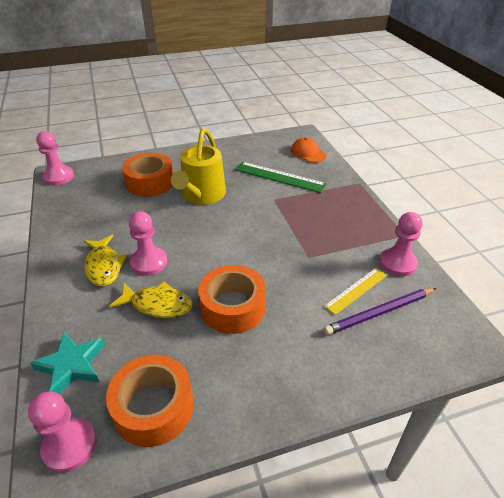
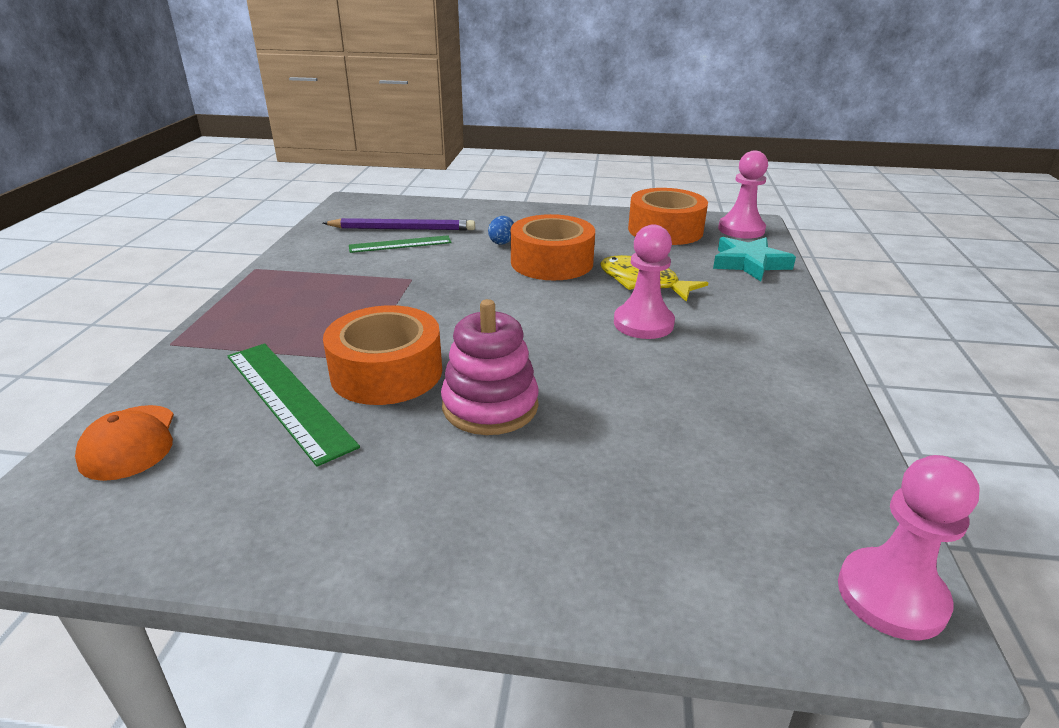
camera: 155 degrees left, 10 degrees down
yellow fish [84,235,127,287] -> none
orange tape [122,153,173,197] -> orange tape moved to [323,305,442,405]
yellow watering can [171,128,226,205] -> pink stacking toy [441,299,539,435]
yellow ruler [324,268,387,315] -> green ruler [349,235,452,253]
pink pawn [380,212,423,276] -> none
none -> blue egg [488,216,514,244]

